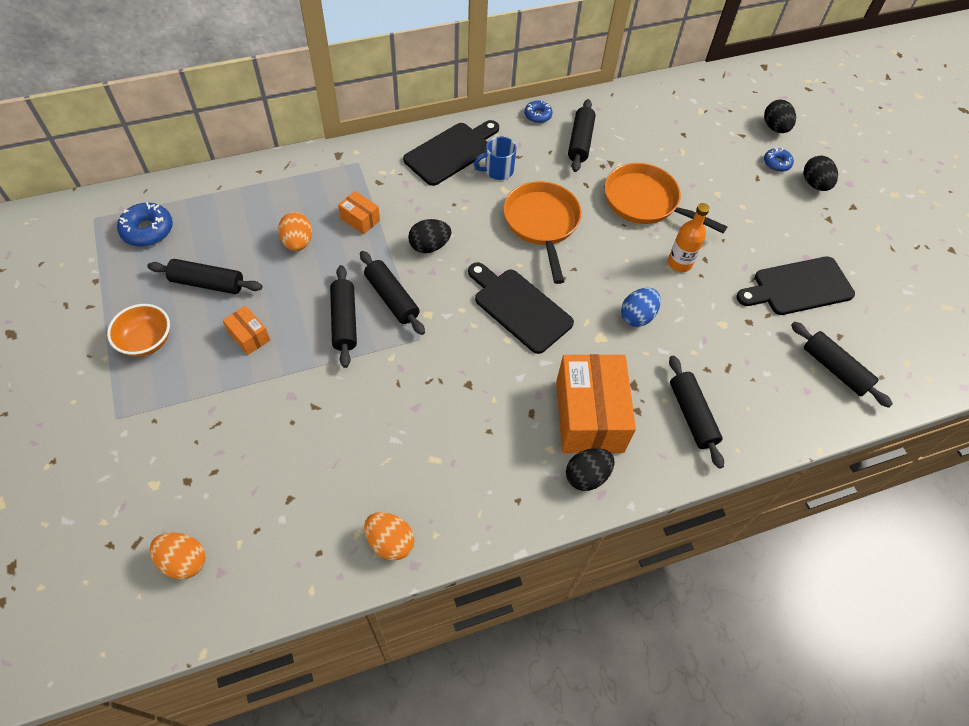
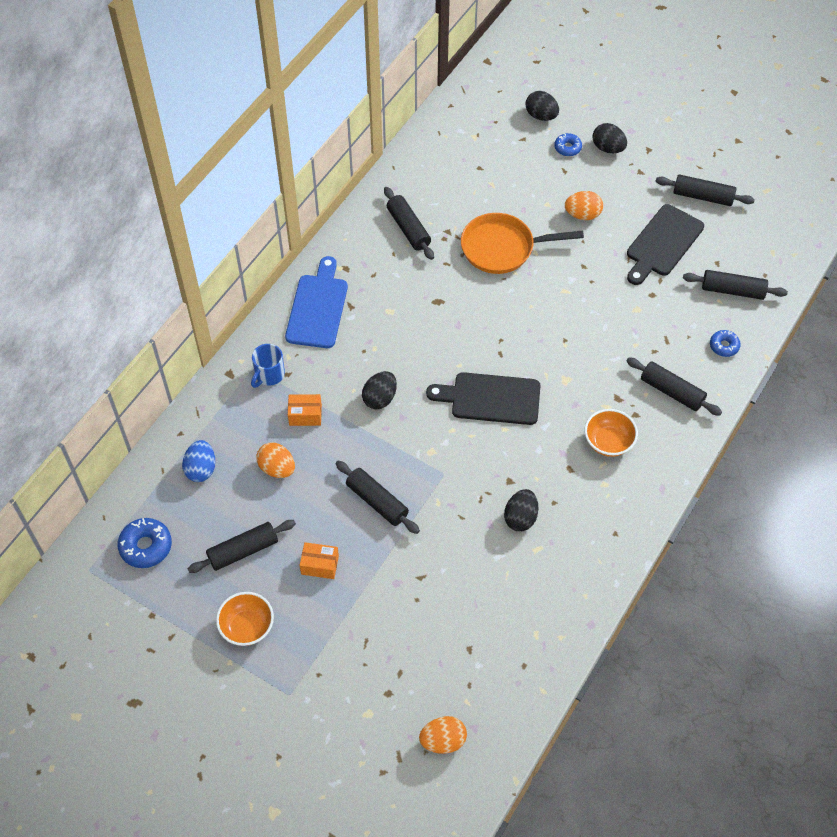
camera: 35 degrees left, 0 degrees up
black rolling pin [360,251,425,335] -> black rolling pin moved to [655,174,755,206]
orange egg [364,512,414,560] -> orange egg moved to [565,191,603,220]
black cutting board [403,120,499,186] -> blue cutting board [285,256,348,348]
blue mug [474,136,516,180] -> blue mug moved to [251,344,285,388]
orange pan [504,181,582,284] -> none
blue donut [524,101,553,123] -> blue donut moved to [710,330,741,357]
orange box [556,354,636,453] -> orange bowl [584,409,638,457]
black egg [566,448,615,491] -> black egg moved to [504,489,538,531]
blue egg [621,288,661,327] -> blue egg moved to [182,440,215,482]
orange bottle [668,203,710,272] -> none

